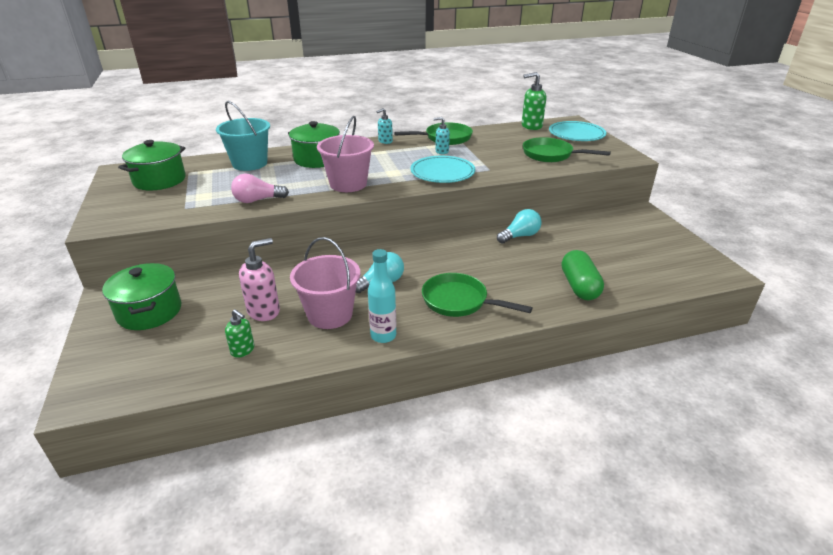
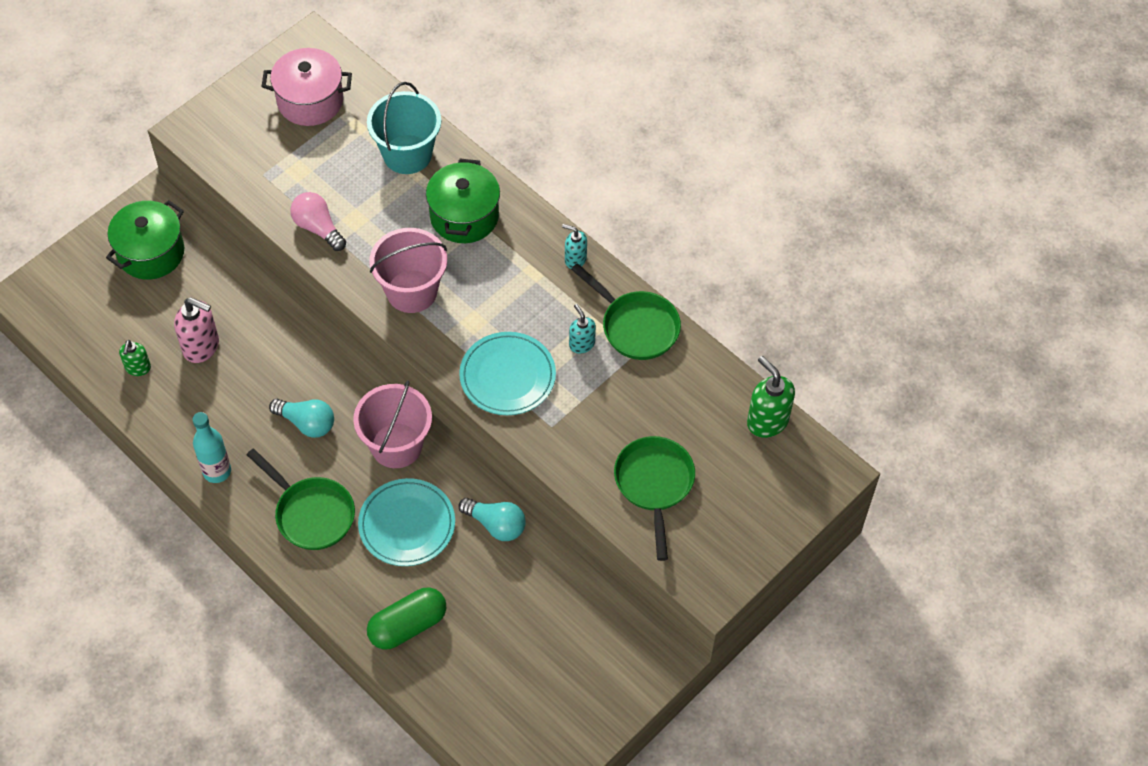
camera: 60 degrees right, 25 degrees up
green pot [118,140,186,190] -> pink pot [262,48,352,126]
pink bucket [290,237,360,329] -> pink bucket moved to [353,381,432,468]
green pan [422,273,532,317] -> green pan turned 135 degrees clockwise [247,449,355,550]
turquoise plate [549,121,606,141] -> turquoise plate moved to [358,478,455,566]

